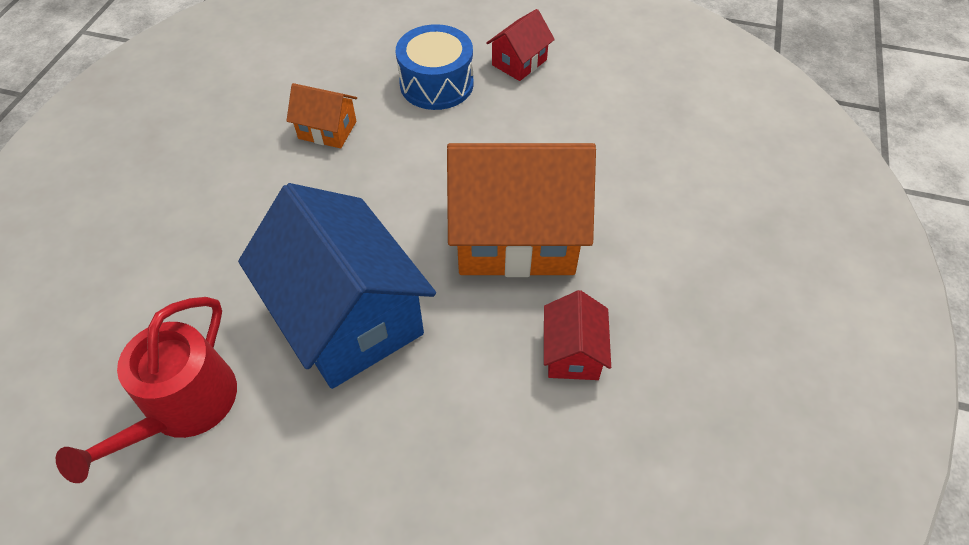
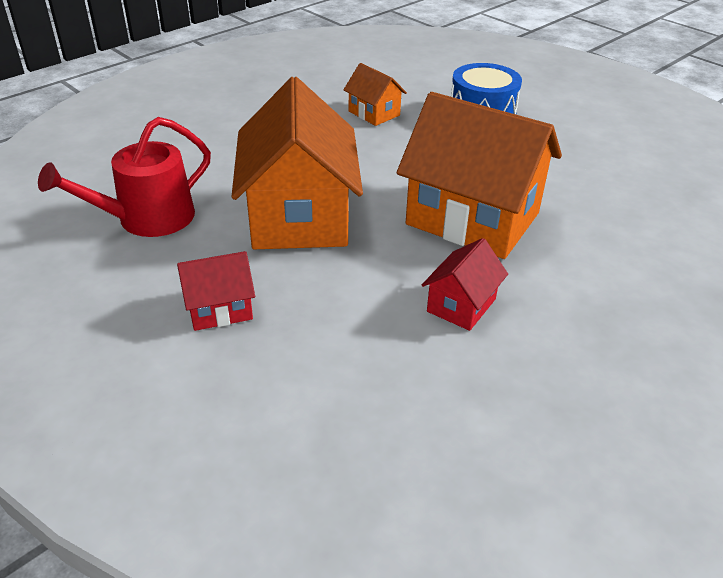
camera: 30 degrees right, 15 degrees down
blue house [238,183,436,389] -> orange house [232,77,363,249]
red house [486,9,555,81] -> red house moved to [177,251,255,331]

